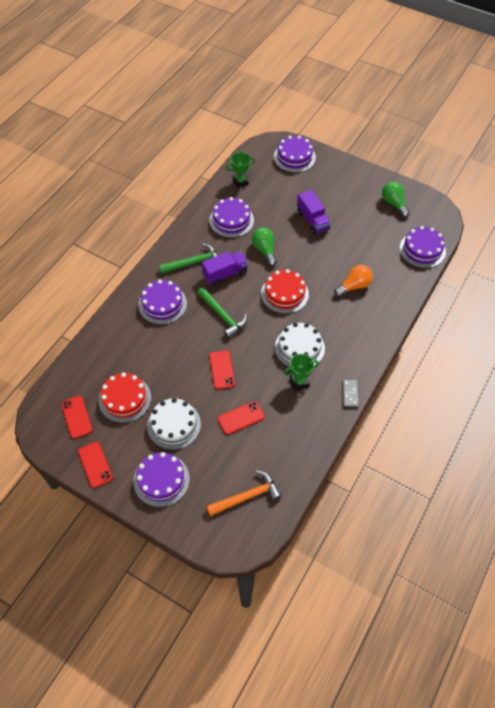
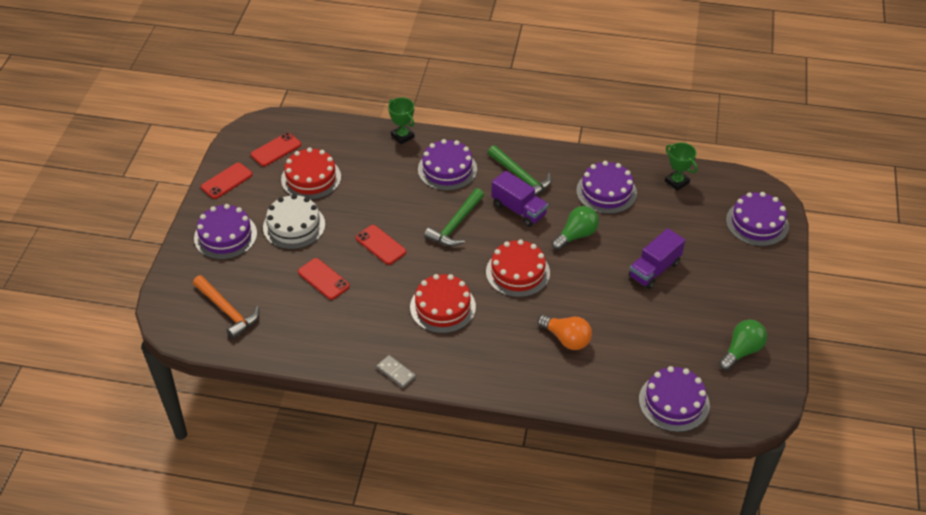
camera: 70 degrees right, 10 degrees down
red phone [209,350,235,389] -> red phone turned 75 degrees clockwise [356,225,406,265]
white cake [275,323,325,367] -> red cake [410,274,476,333]
green trophy [284,354,319,390] -> green trophy moved to [388,97,415,144]
grey domino [343,380,358,407] -> grey domino turned 60 degrees clockwise [376,355,416,388]

